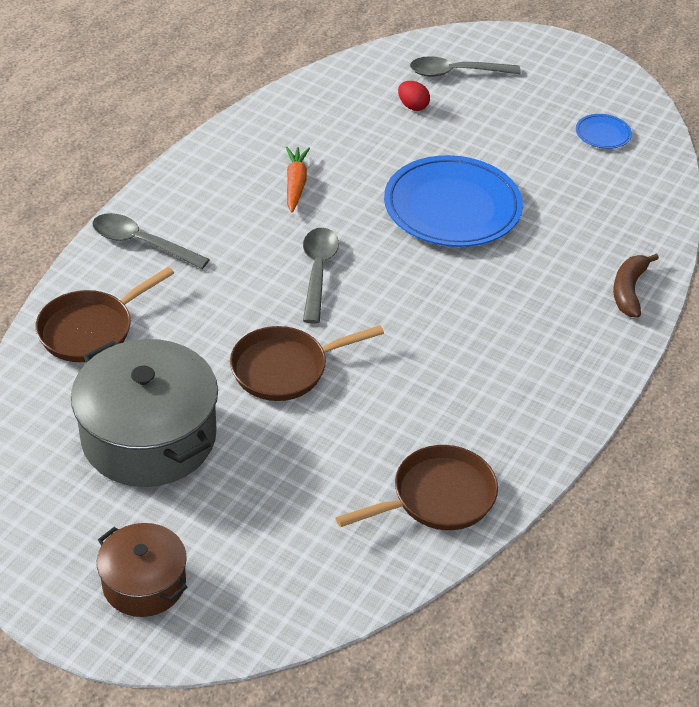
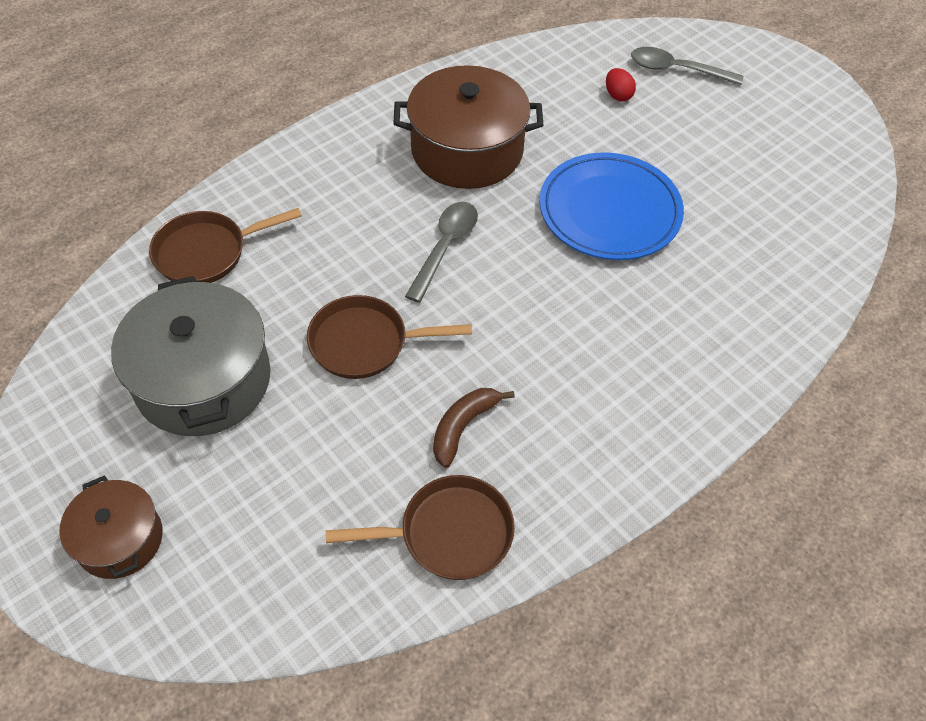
camera: 20 degrees right, 10 degrees up
grey spoon [92,213,210,269] -> none
orange carrot [286,146,310,213] -> brown pot [393,65,543,189]
blue plate [576,114,632,149] -> none
brown banana [613,254,659,318] -> brown banana moved to [433,388,515,468]

